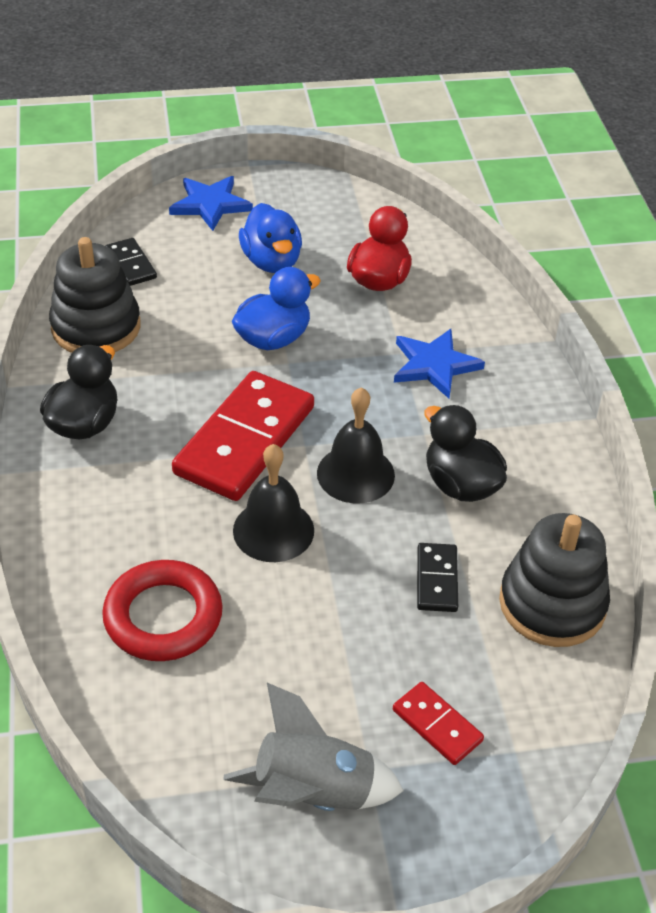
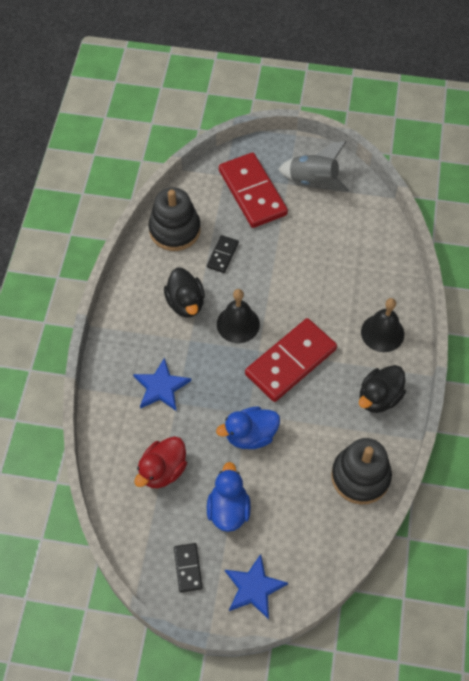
camera: 160 degrees left, 15 degrees up
red ring [102,560,223,661] -> none
black domino [105,238,157,286] -> black domino moved to [174,543,203,593]
black bell [233,444,314,562] -> black bell moved to [361,298,404,352]
red domino [393,682,484,765] -> red domino [219,153,288,228], size x2.11

